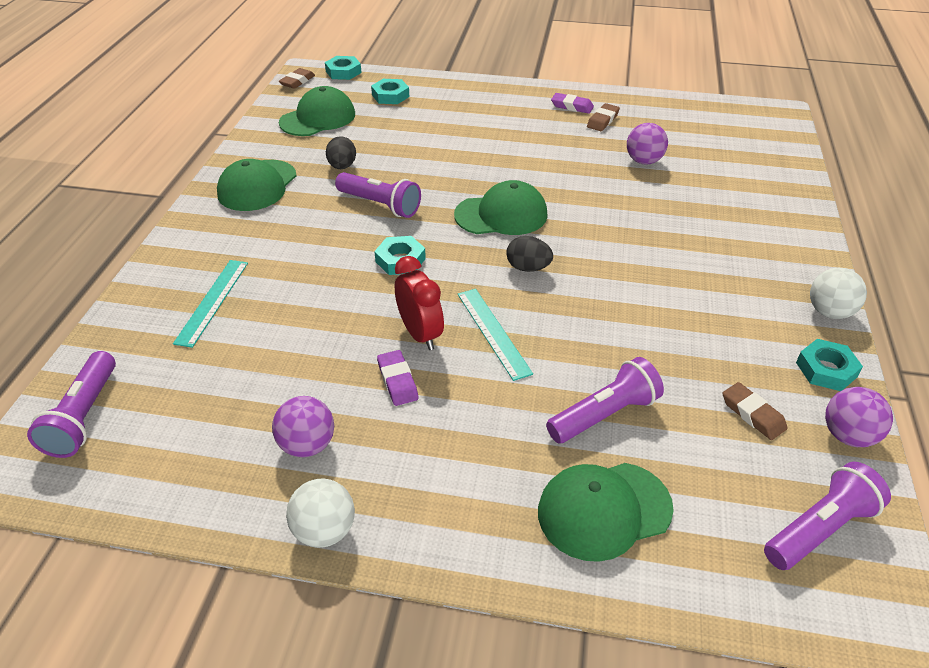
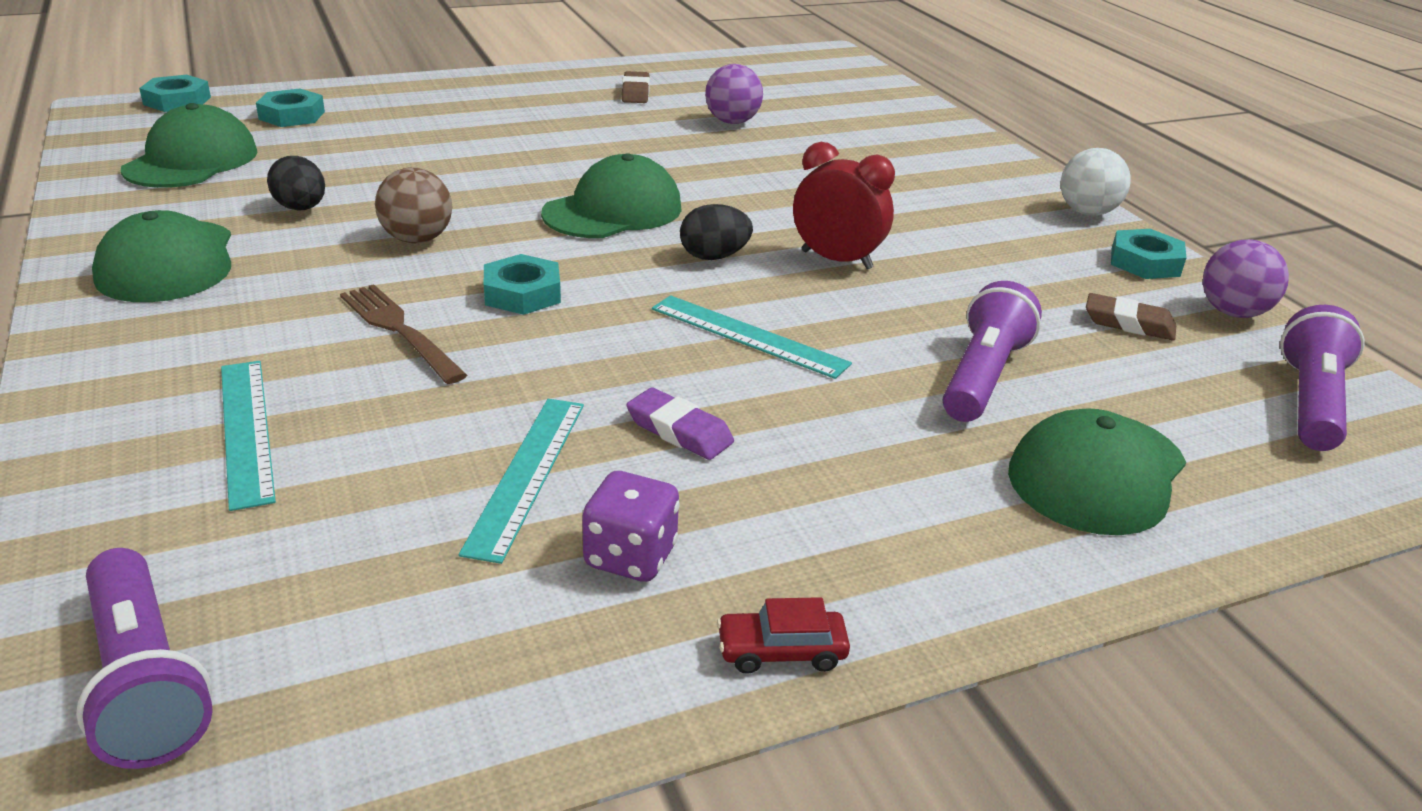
camera: 35 degrees left, 10 degrees down
purple ball [272,396,334,457] -> purple dice [582,471,680,582]
brown eraser [279,68,315,89] -> none
white ball [286,479,355,548] -> red car [717,597,850,674]
purple flashlight [335,172,421,218] -> brown ball [375,167,452,243]
red clock [395,256,444,350] -> red clock moved to [793,142,895,270]
purple eraser [551,93,594,114] -> none
none -> brown fork [340,284,467,384]
none -> turquoise ruler [459,399,584,564]

